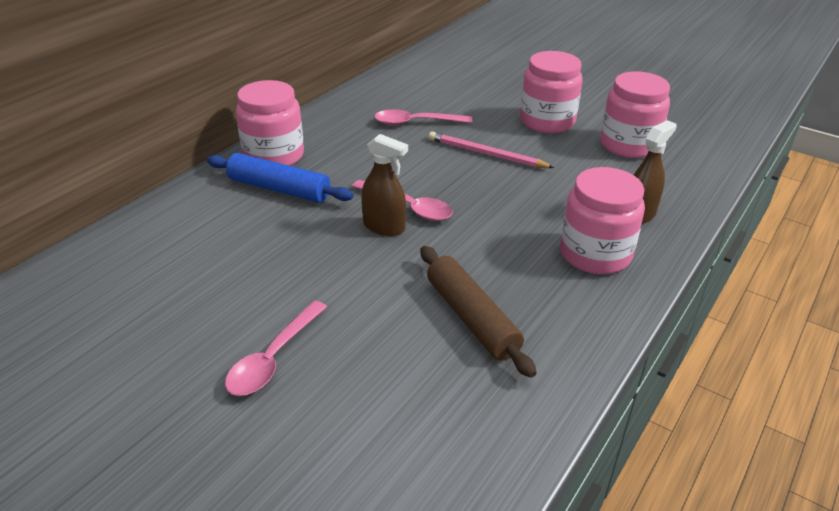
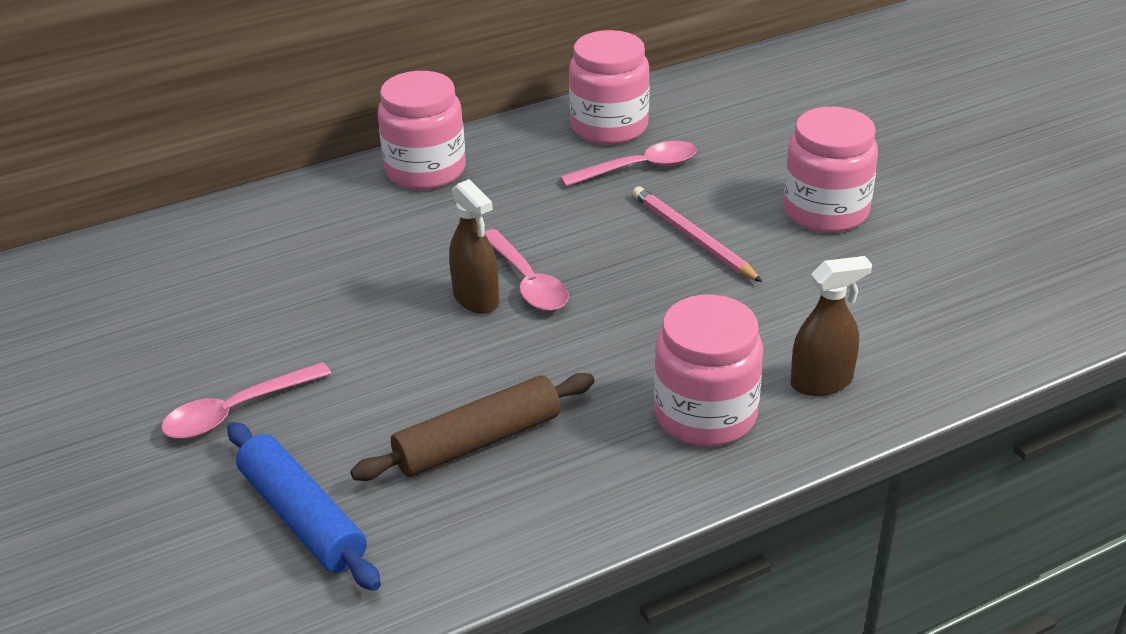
camera: 30 degrees right, 0 degrees up
blue rolling pin [207,153,354,203] -> blue rolling pin moved to [227,422,381,591]
pink spoon [374,109,473,125] -> pink spoon turned 135 degrees clockwise [560,141,697,187]
brown rolling pin [420,246,537,378] -> brown rolling pin turned 60 degrees clockwise [350,373,595,481]
pink jar [600,71,670,158] -> pink jar moved to [569,30,650,145]

